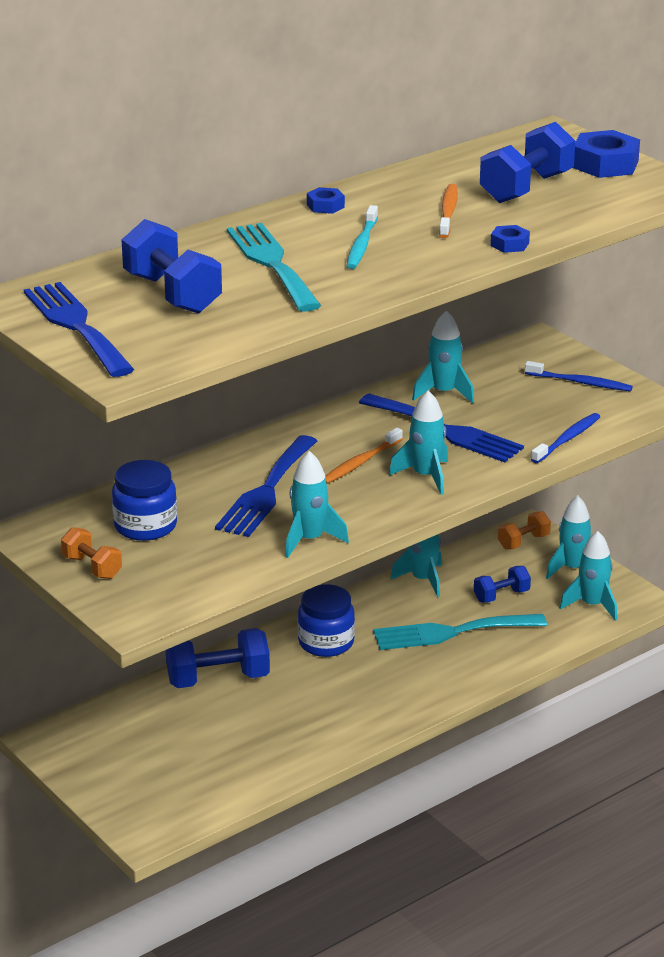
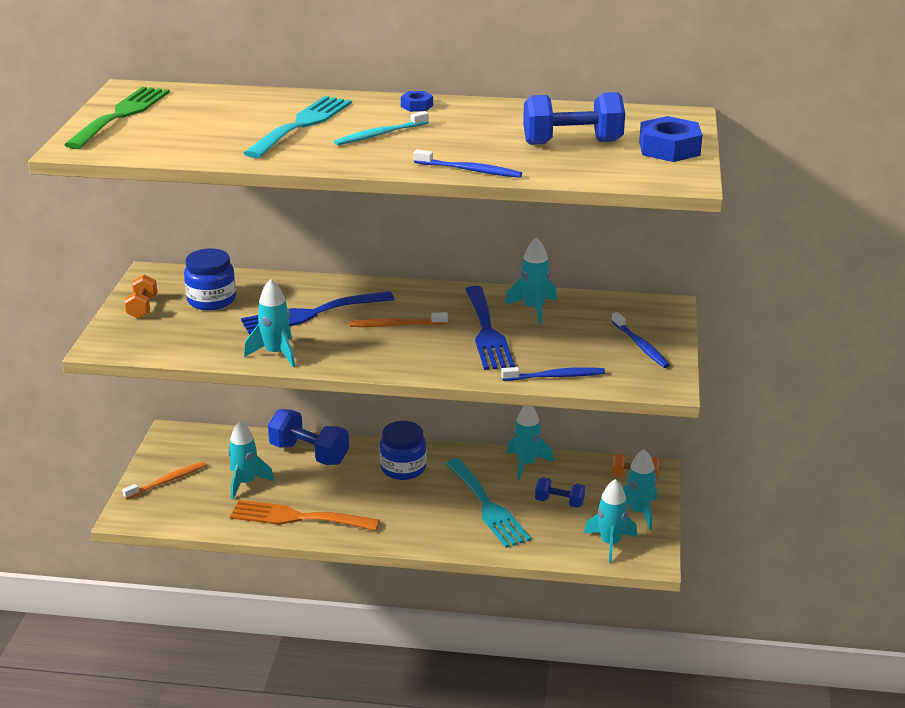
camera: 45 degrees right, 0 degrees up
blue fork [24,282,134,377] -> green fork [64,87,170,149]
blue dumbbell [121,219,222,314] -> none
turquoise fork [373,614,547,650] -> turquoise fork turned 150 degrees counterclockwise [445,458,531,548]
turquoise rocket [389,390,448,495] -> turquoise rocket moved to [228,421,275,499]
orange toothbrush [439,184,458,238] -> orange toothbrush moved to [122,462,206,499]
blue nut [490,225,530,253] -> blue toothbrush [414,149,522,178]
none -> orange fork [230,500,380,531]

